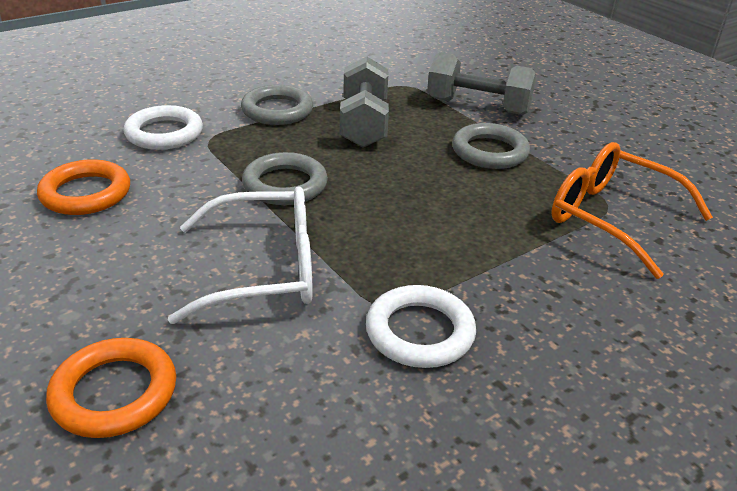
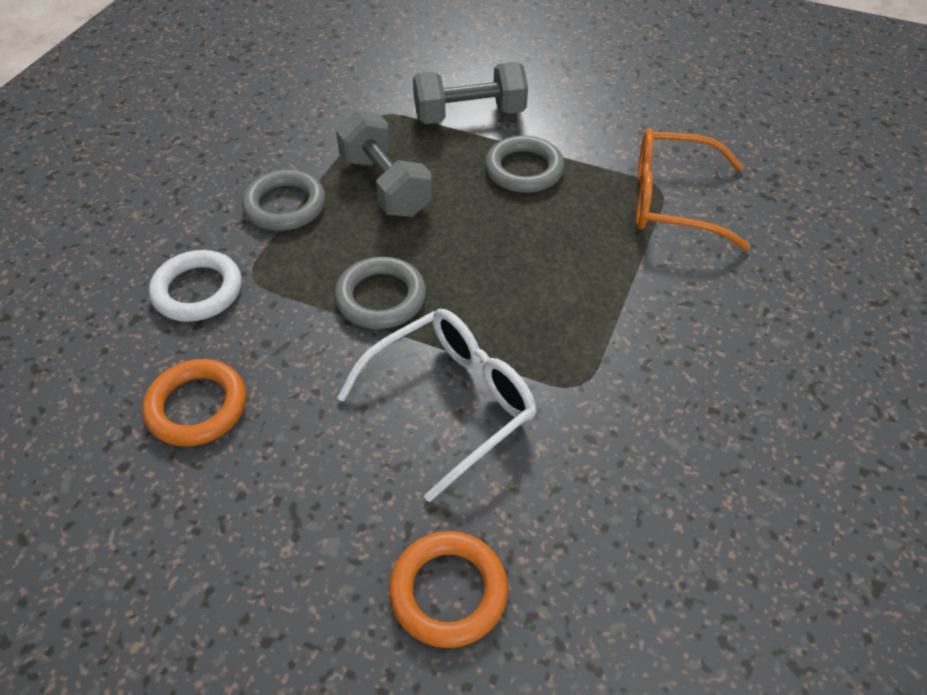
camera: 30 degrees left, 15 degrees up
white ring [366,285,476,368] -> none

